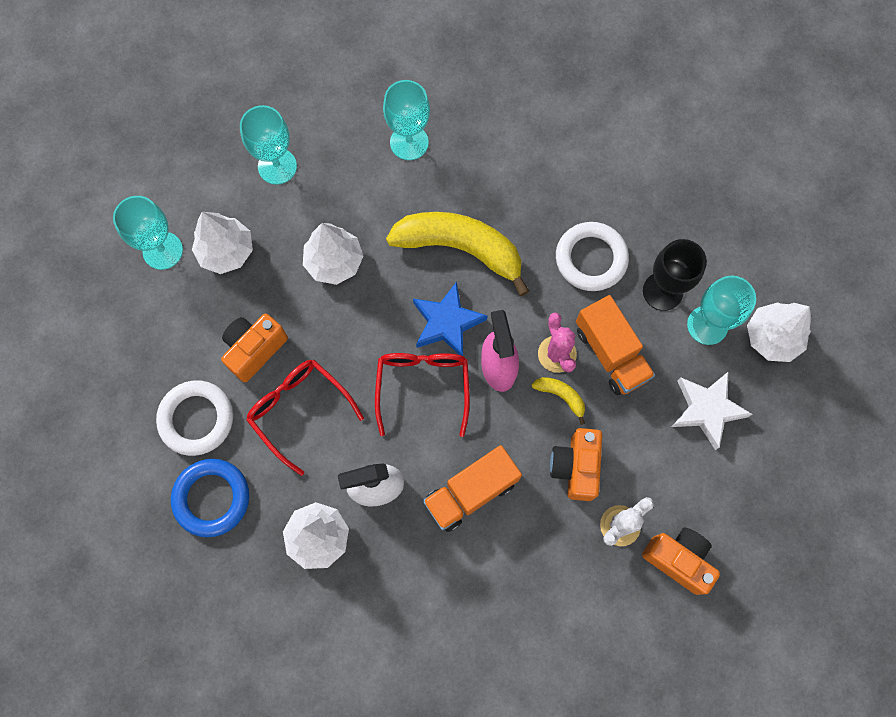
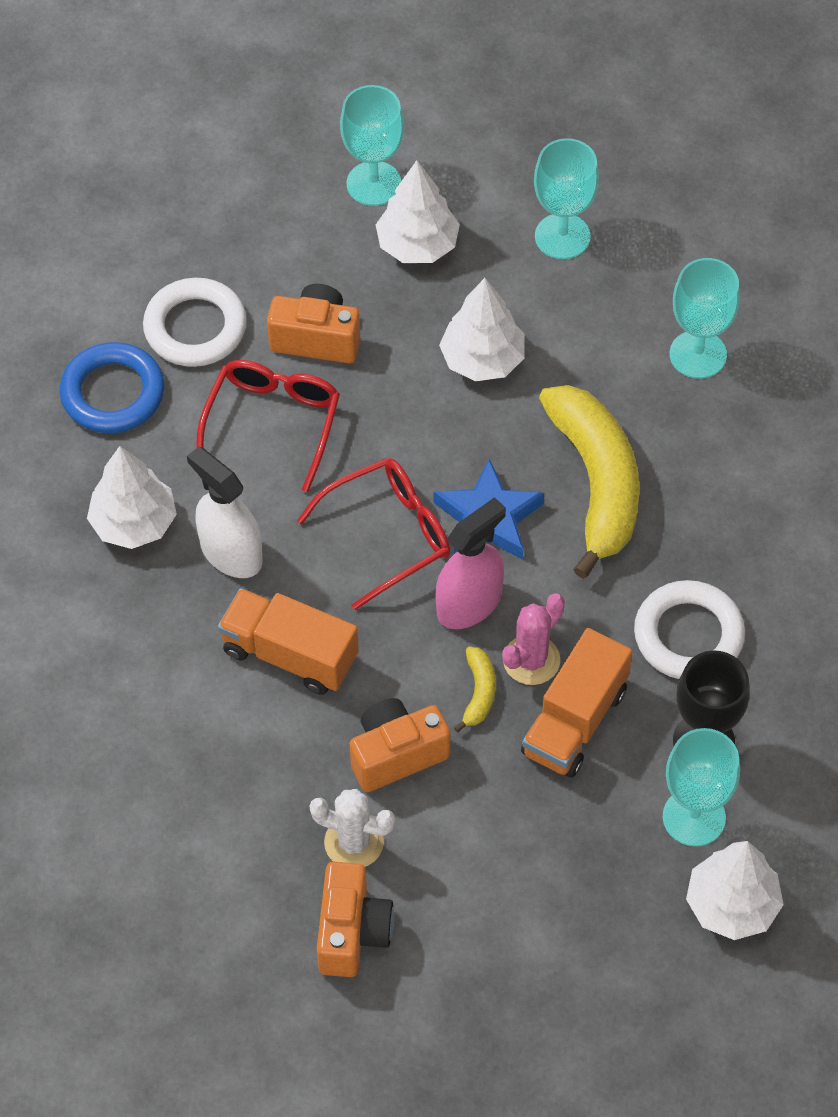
camera: 60 degrees right, 15 degrees down
white star [672,372,753,450] -> none

